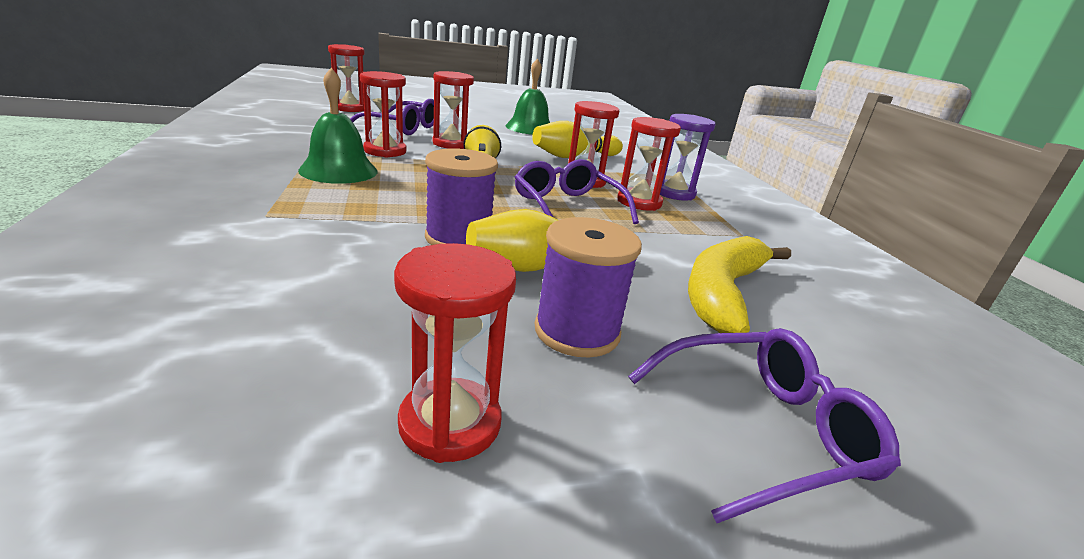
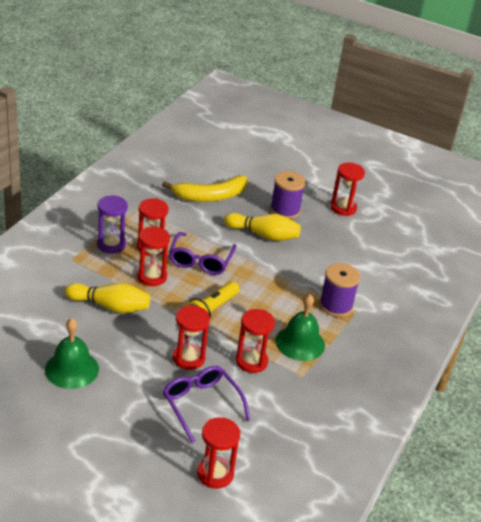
camera: 140 degrees left, 10 degrees up
purple spool [425,148,498,245] -> purple spool moved to [319,263,360,317]
purple glasses [628,328,901,523] -> none

